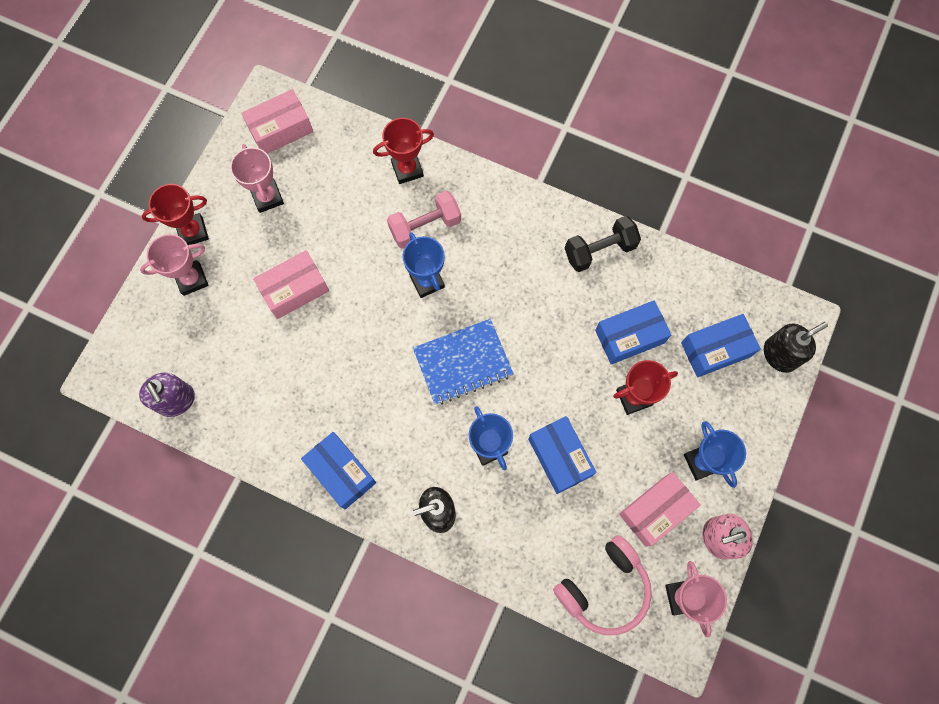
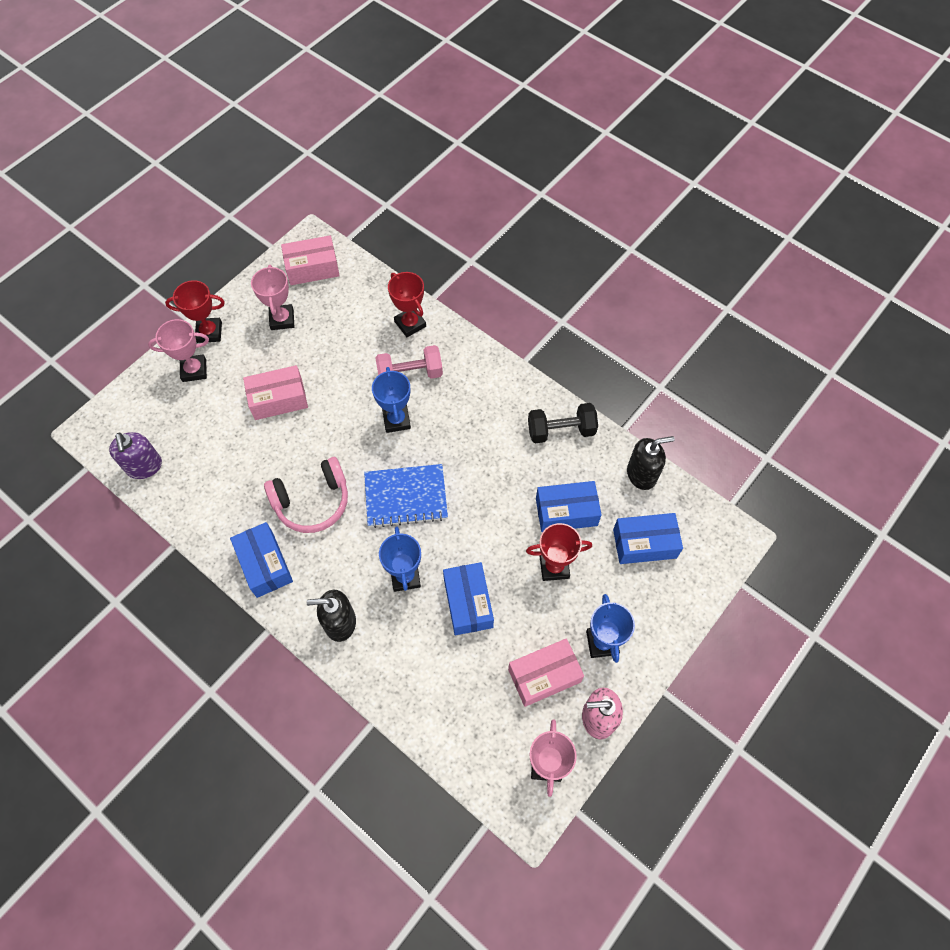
camera: 15 degrees right, 10 degrees down
red trophy [373,118,434,184] -> red trophy turned 60 degrees clockwise [388,272,426,337]
pink headphones [553,535,652,635] -> pink headphones moved to [264,457,348,533]
black soap dispenser [764,322,828,373] -> black soap dispenser moved to [627,436,675,490]

